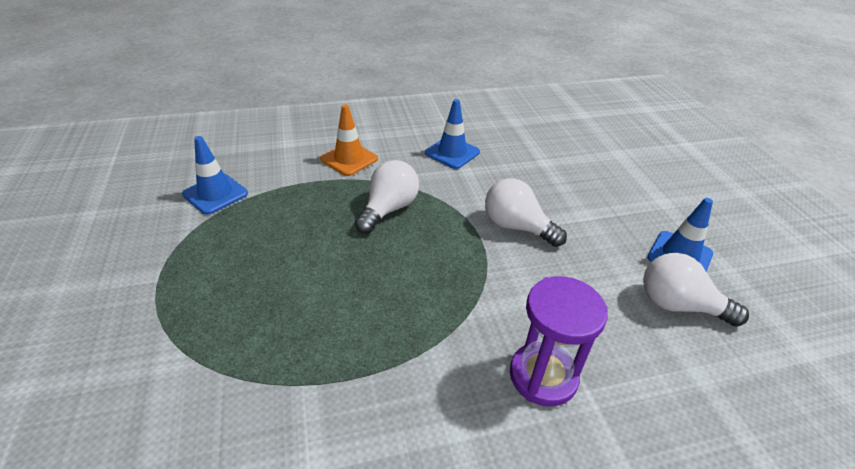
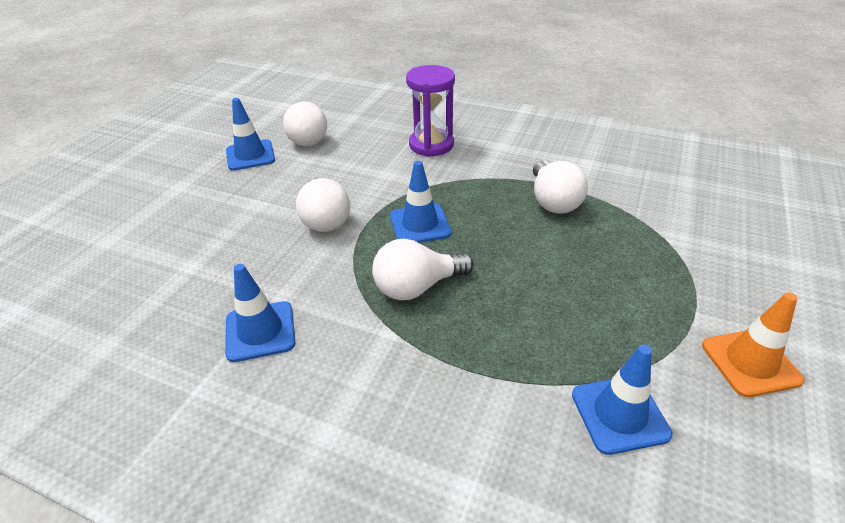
camera: 140 degrees left, 0 degrees up
orange traffic cone [320,104,378,176] -> orange traffic cone moved to [702,292,805,397]
none -> blue traffic cone [390,161,452,243]
none -> white light bulb [533,160,588,213]

